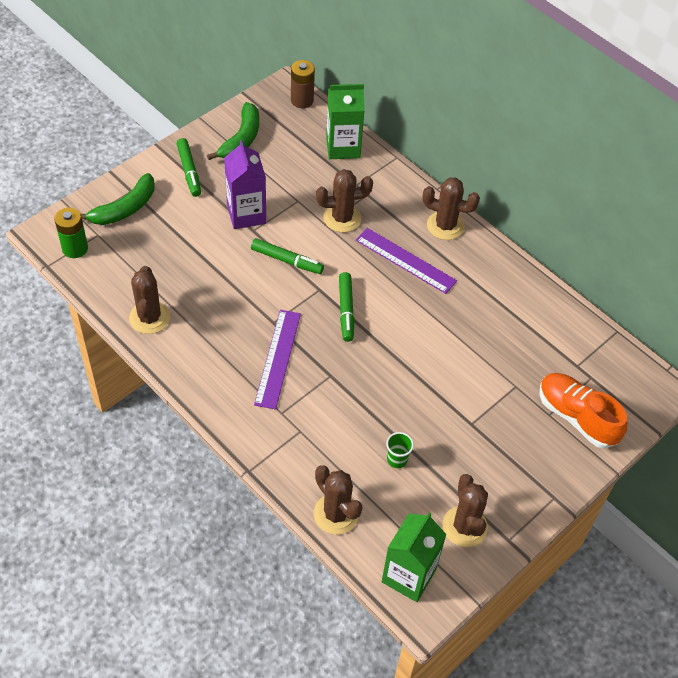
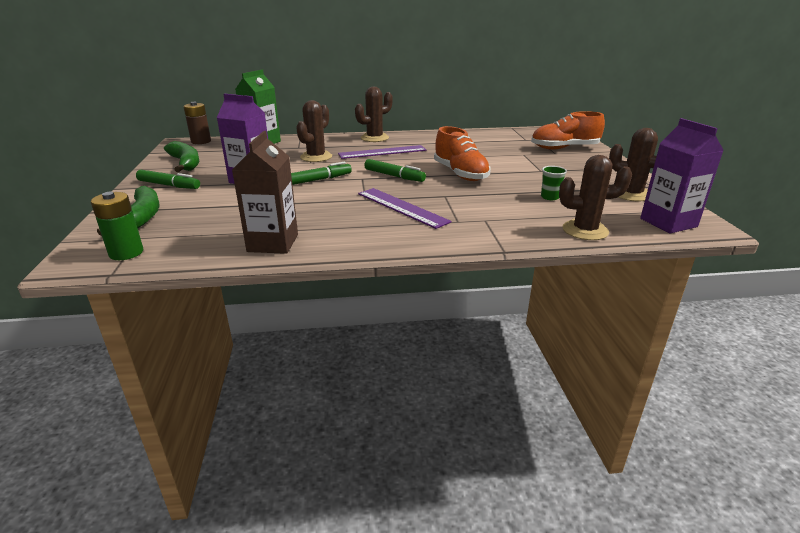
camera: 50 degrees left, 25 degrees down
brown cactus [129,266,170,334] -> brown carton [232,131,298,254]
green carton [382,512,447,602] -> purple carton [640,118,724,234]
none -> orange shoe [434,126,491,181]

